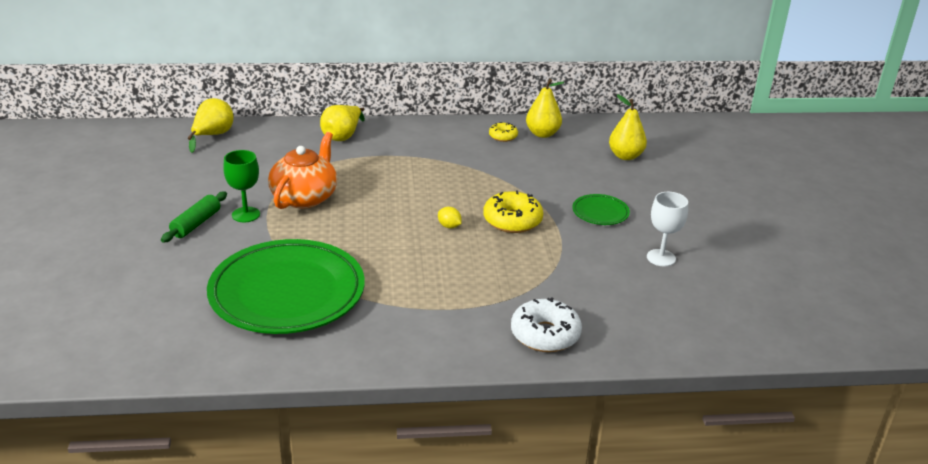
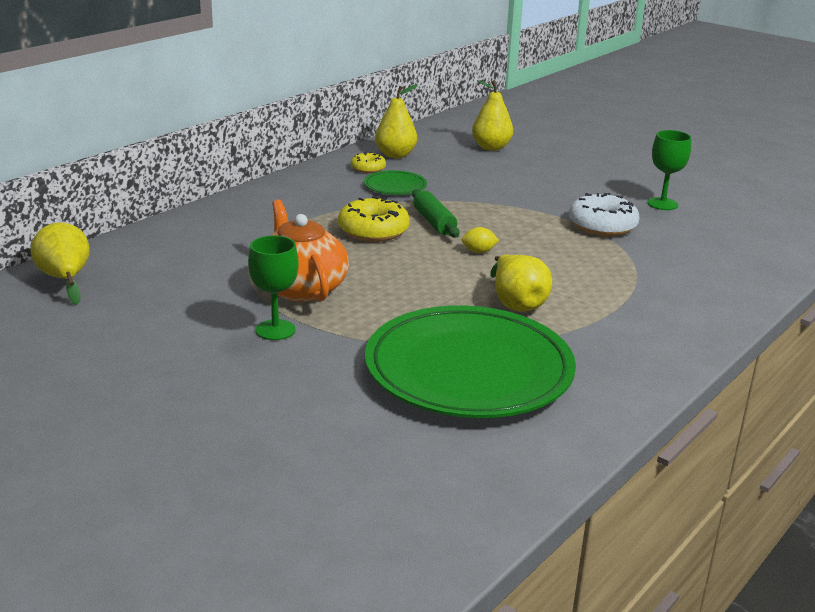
camera: 45 degrees left, 5 degrees down
green rolling pin [161,192,227,243] -> green rolling pin moved to [412,189,459,237]
yellow pear [320,105,365,141] -> yellow pear moved to [490,255,552,312]
yellow donut [483,191,543,233] -> yellow donut moved to [338,196,410,242]
white donut [511,297,582,352] -> white donut moved to [569,193,639,236]
green plate [572,194,630,225] -> green plate moved to [364,170,427,195]
white goblet [647,192,688,267] -> green goblet [647,130,691,210]

